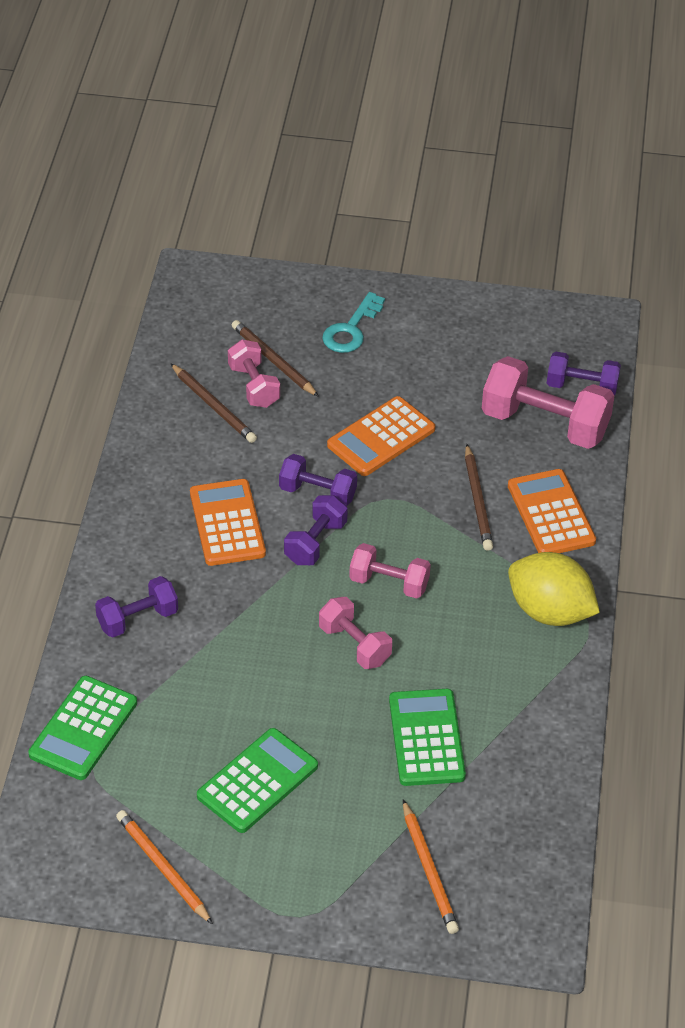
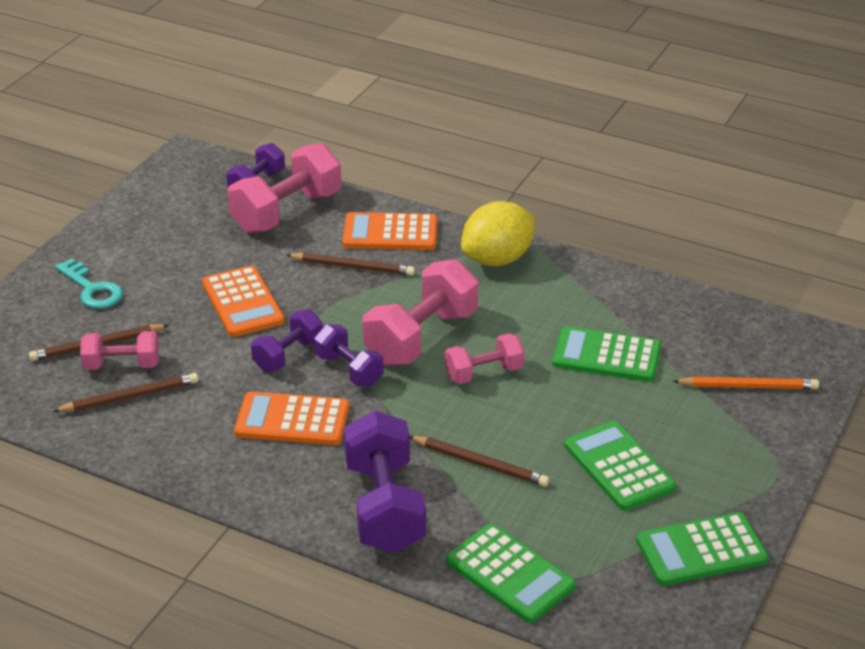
camera: 70 degrees left, 10 degrees down
purple dumbbell [95,576,178,637] -> purple dumbbell [344,411,426,553], size x1.72
orange pencil [116,810,213,924] -> green calculator [636,512,769,586]
pink dumbbell [349,543,431,599] -> pink dumbbell [363,259,478,366], size x1.72
none -> brown pencil [409,436,549,487]

